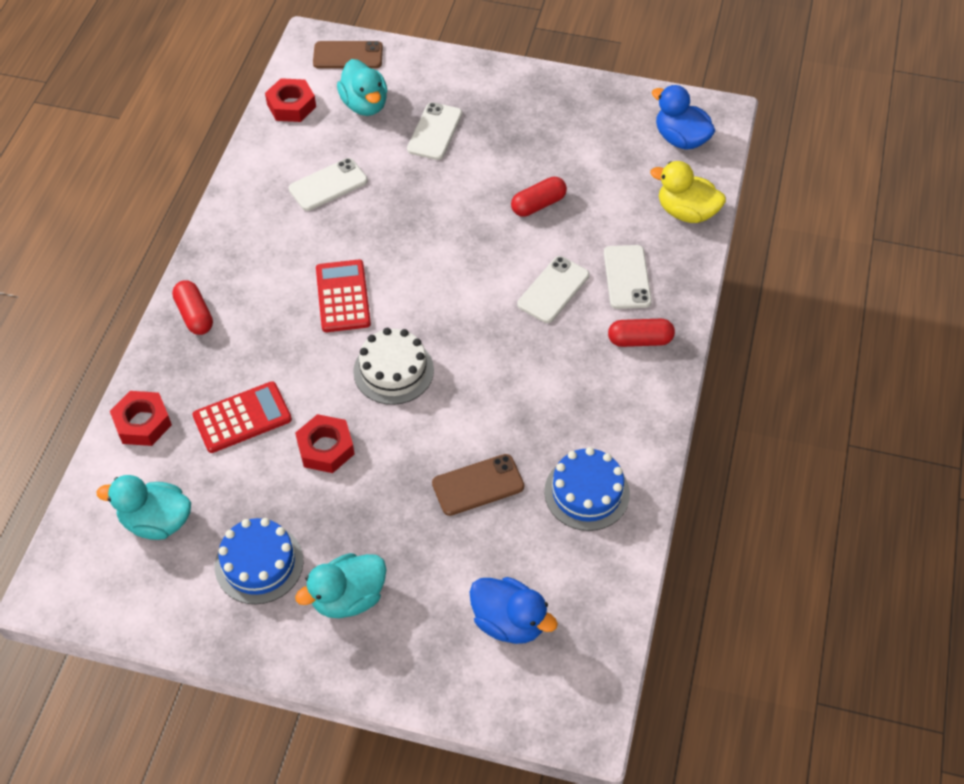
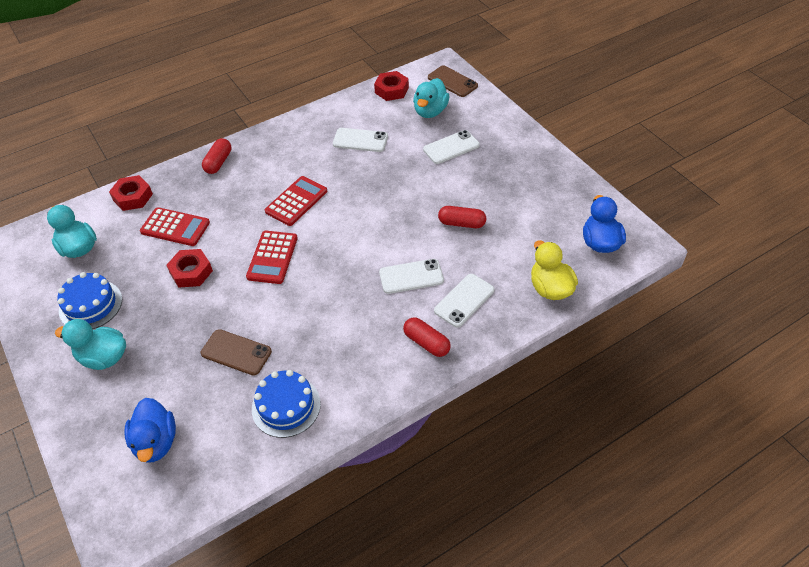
camera: 45 degrees right, 5 degrees down
white cake [353,328,434,405] -> red calculator [246,231,298,284]

